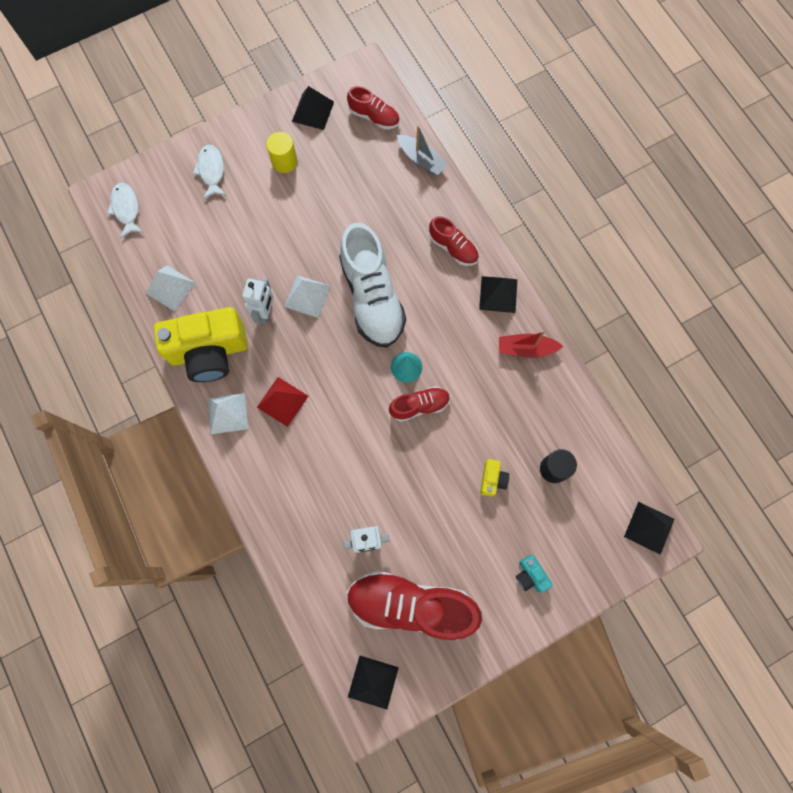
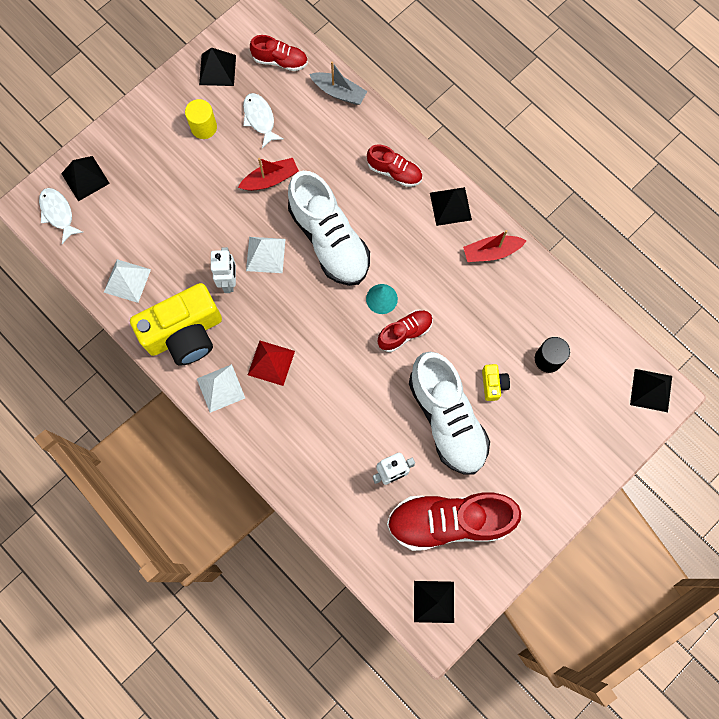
camera: 15 degrees left, 0 degrees up
white fish [193,145,227,199] -> white fish moved to [243,93,283,148]
turquoise camera [516,555,553,593] -> none
none -> black pyramid [61,156,110,201]
none -> red boat [238,158,299,191]
none -> white shoe [409,352,490,475]

